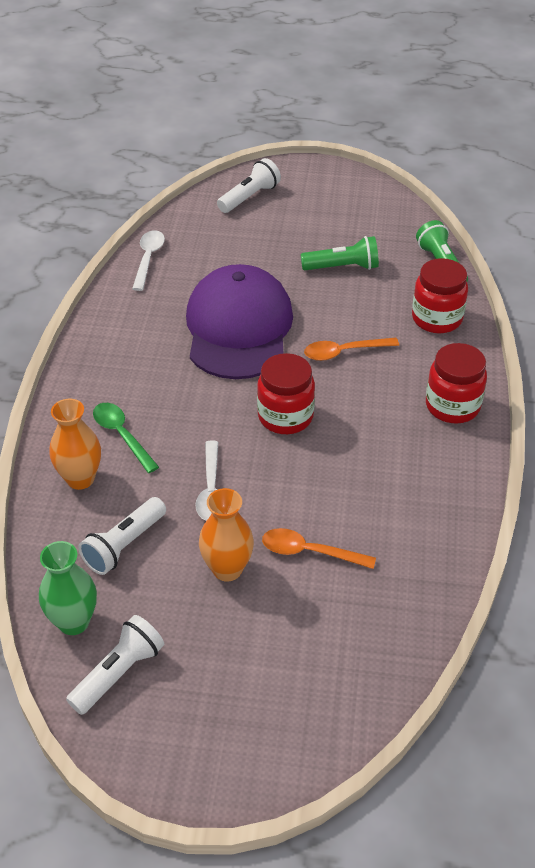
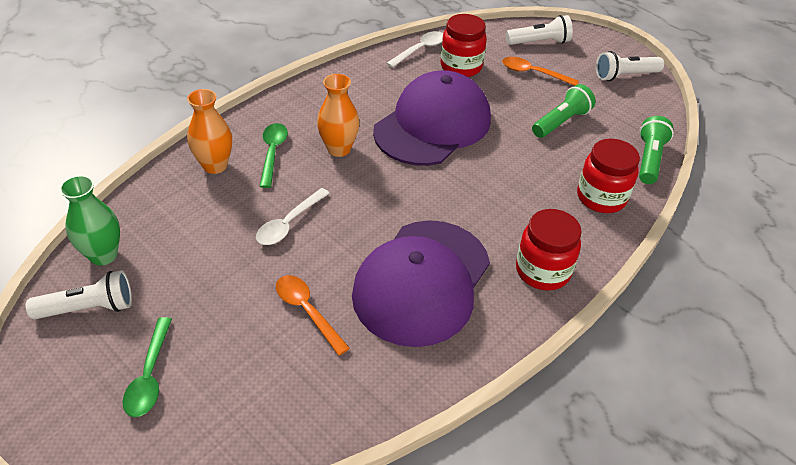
camera: 35 degrees right, 0 degrees up
white flashlight [79,497,166,575] -> white flashlight moved to [596,51,664,81]
orange vase [199,488,254,582] -> orange vase moved to [317,74,360,157]
red jar [257,353,315,434] -> red jar moved to [441,14,487,77]
green flashlight [301,236,379,270] -> green flashlight turned 75 degrees counterclockwise [532,84,596,138]
orange spoon [304,338,399,361] -> orange spoon moved to [502,57,579,86]
none -> green spoon [123,317,172,417]
none -> purple cap [352,220,490,347]

